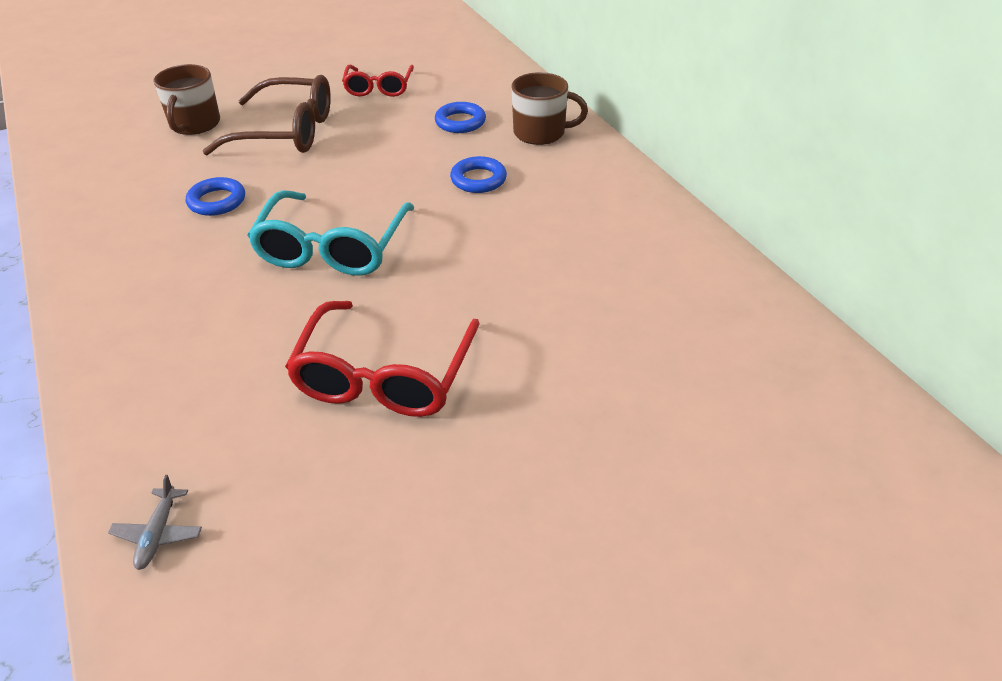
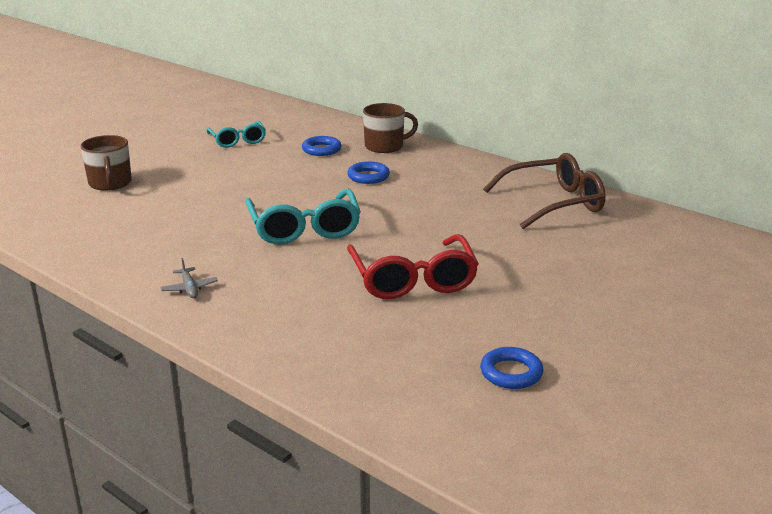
camera: 25 degrees left, 15 degrees down
grey plane [108,475,202,570] -> grey plane moved to [160,258,218,298]
blue ring [186,177,245,216] -> blue ring moved to [480,347,543,389]
brown glasses [203,75,331,155] -> brown glasses moved to [483,153,606,229]
red glasses [342,65,414,97] -> turquoise glasses [206,121,266,148]

